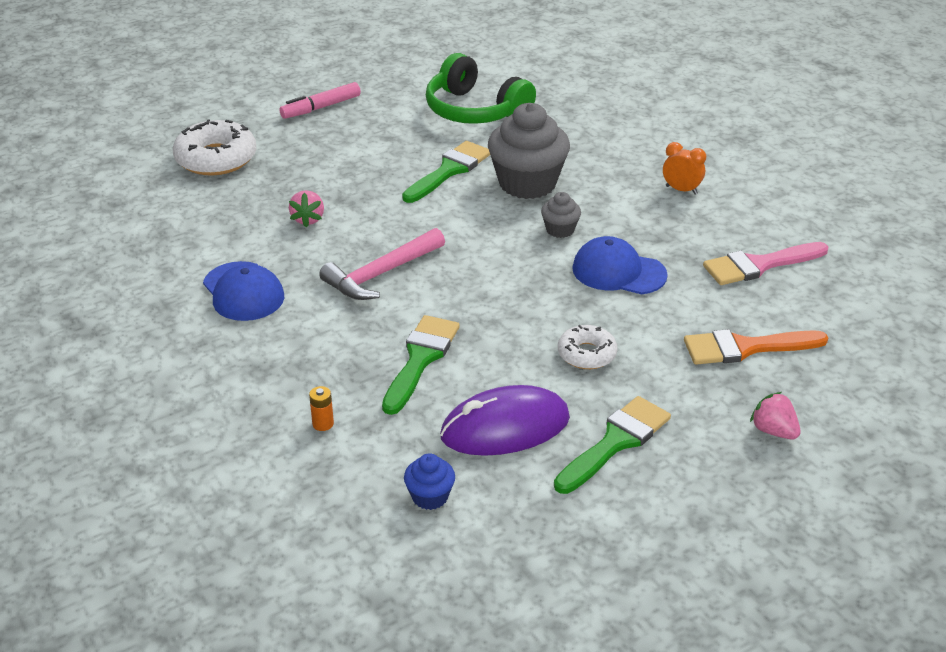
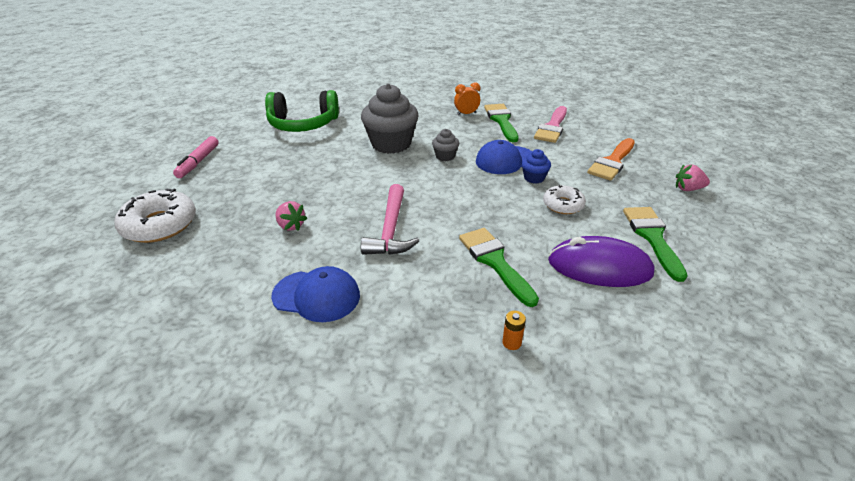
camera: 45 degrees left, 0 degrees up
green brush [402,141,490,203] -> green brush moved to [484,104,519,142]
blue cupcake [404,453,455,510] -> blue cupcake moved to [521,149,551,184]
purple mouse [440,385,570,456] -> purple mouse turned 75 degrees clockwise [548,236,655,287]

